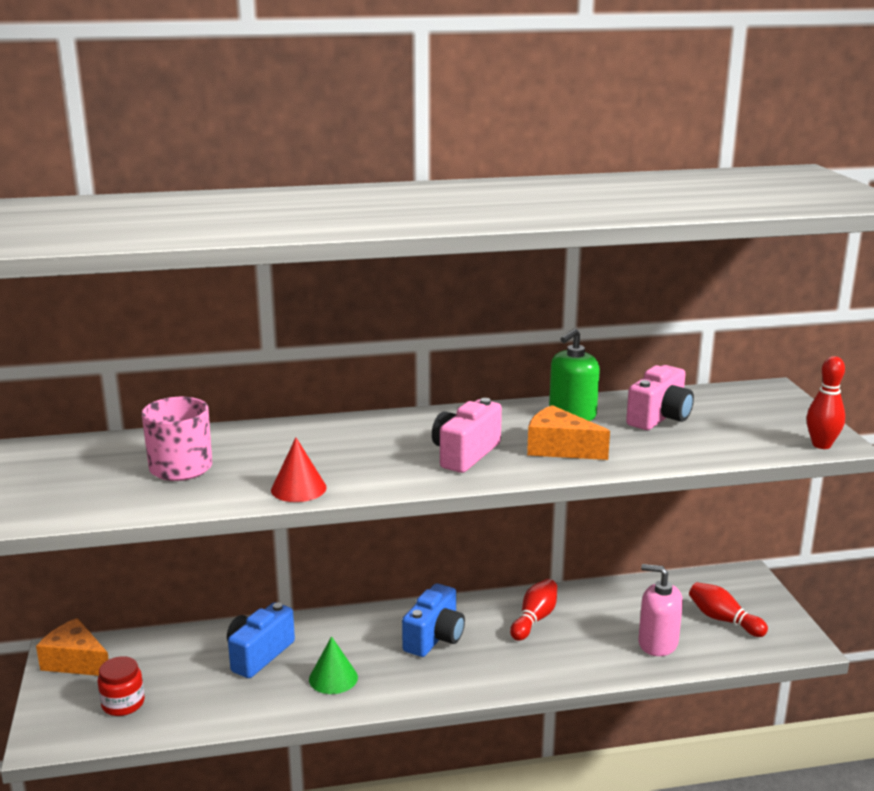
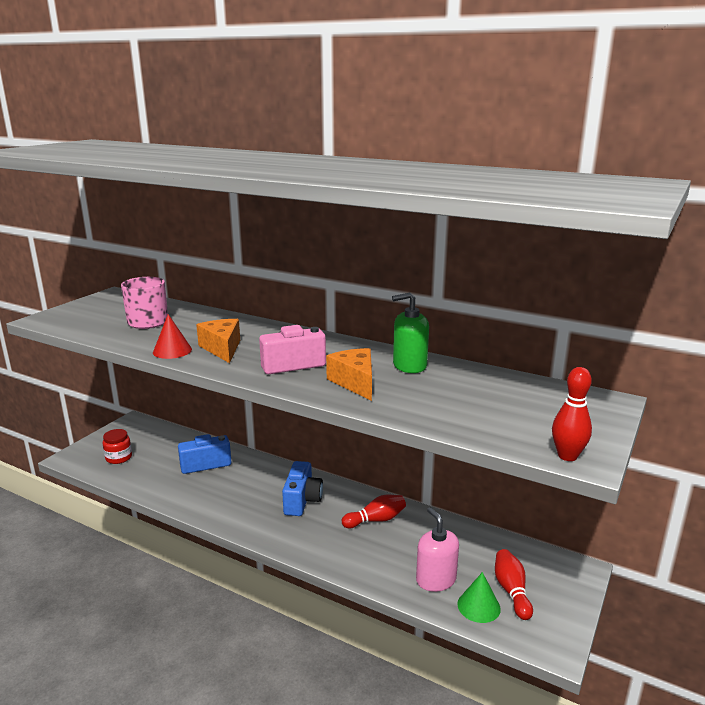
camera: 40 degrees right, 0 degrees up
orange cheese [36,618,109,676] -> orange cheese moved to [196,319,240,363]
green cone [309,636,358,694] -> green cone moved to [457,572,501,623]
blue camera [402,583,465,657] -> blue camera turned 60 degrees counterclockwise [282,461,323,516]
pink camera [626,365,694,430] -> none

